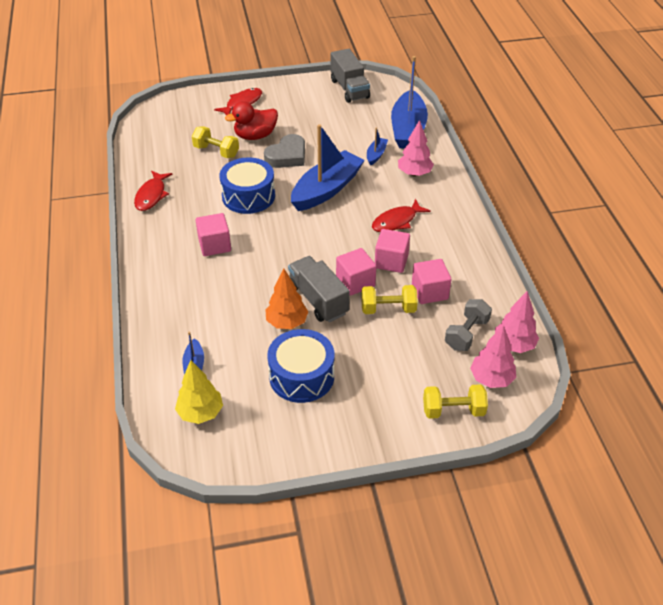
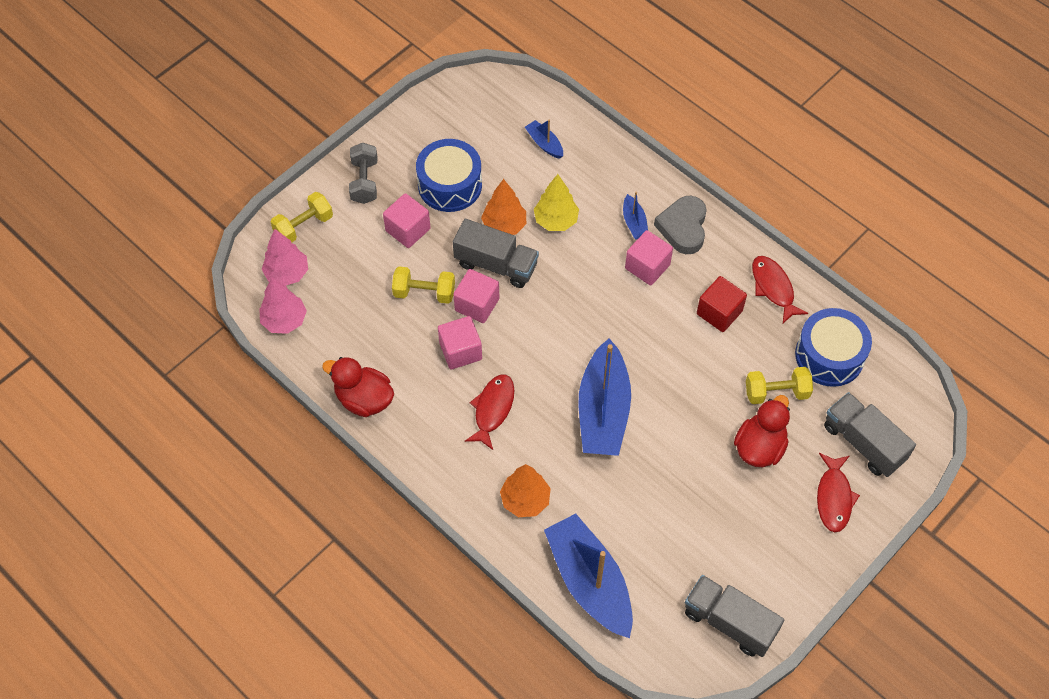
camera: 145 degrees right, 15 degrees up
yellow tree [175,360,223,424] -> yellow tree moved to [534,174,579,231]
blue drum [219,157,275,214] -> blue drum moved to [795,308,872,387]
grey heart [264,134,305,168] -> grey heart moved to [654,196,707,254]
yellow dumbbell [361,285,418,314] -> yellow dumbbell turned 45 degrees clockwise [392,266,455,304]
blue boat [367,128,388,165] -> blue boat moved to [623,192,648,240]
pink tree [398,120,434,176] -> orange tree [500,464,551,517]
pink cube [412,259,452,304] -> pink cube moved to [383,193,431,248]
grey dumbbell [445,299,492,351] -> grey dumbbell moved to [349,143,377,204]
none -> red duck [322,357,394,417]
none -> red cube [697,276,747,332]
none -> grey truck [824,392,916,477]

